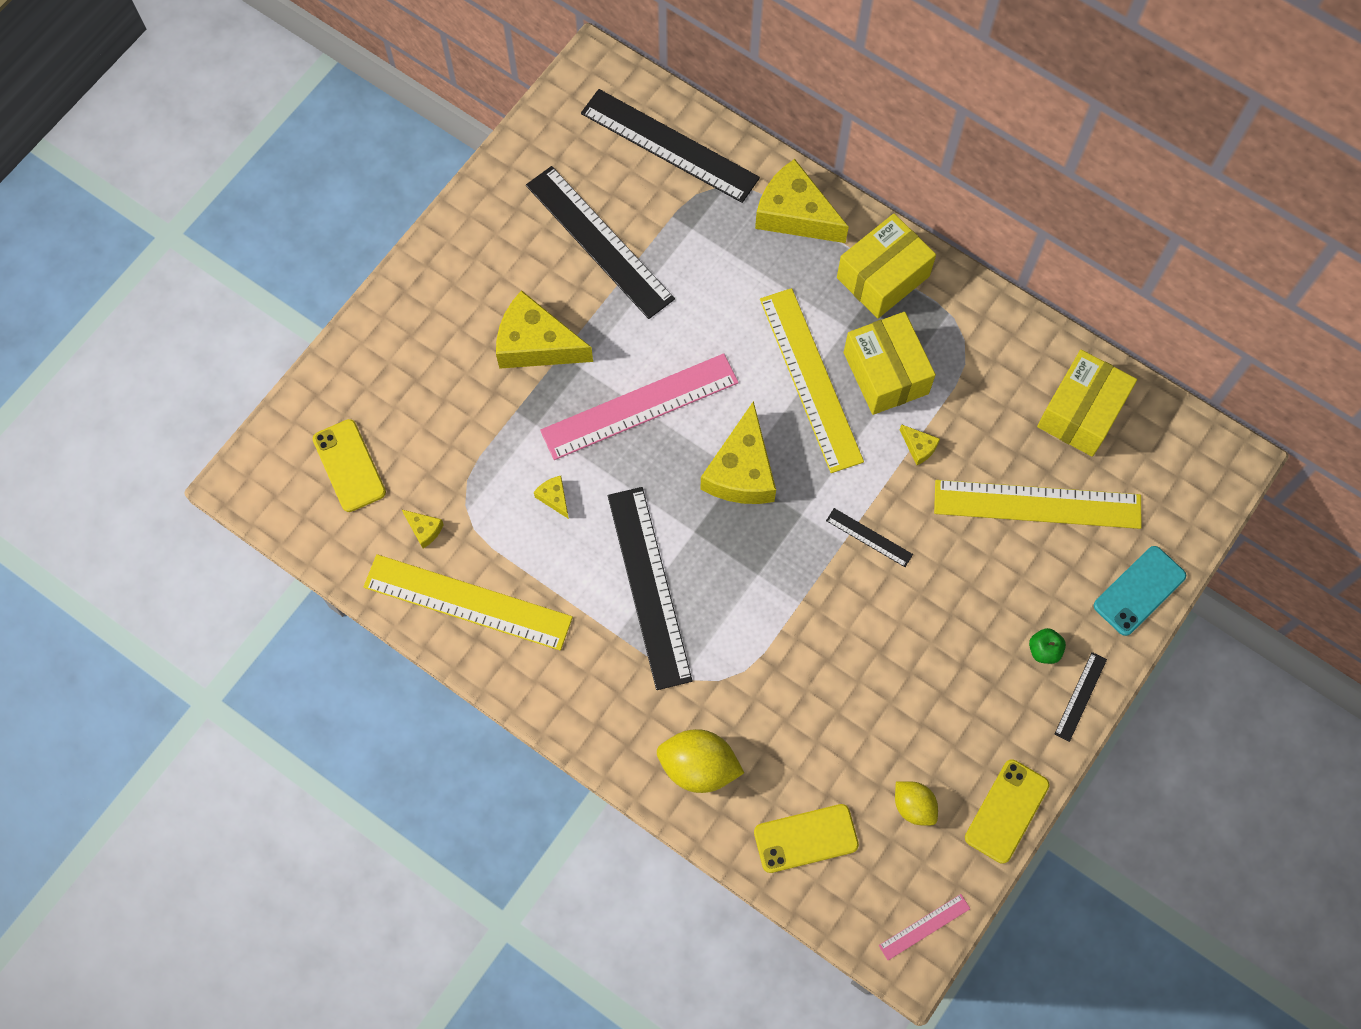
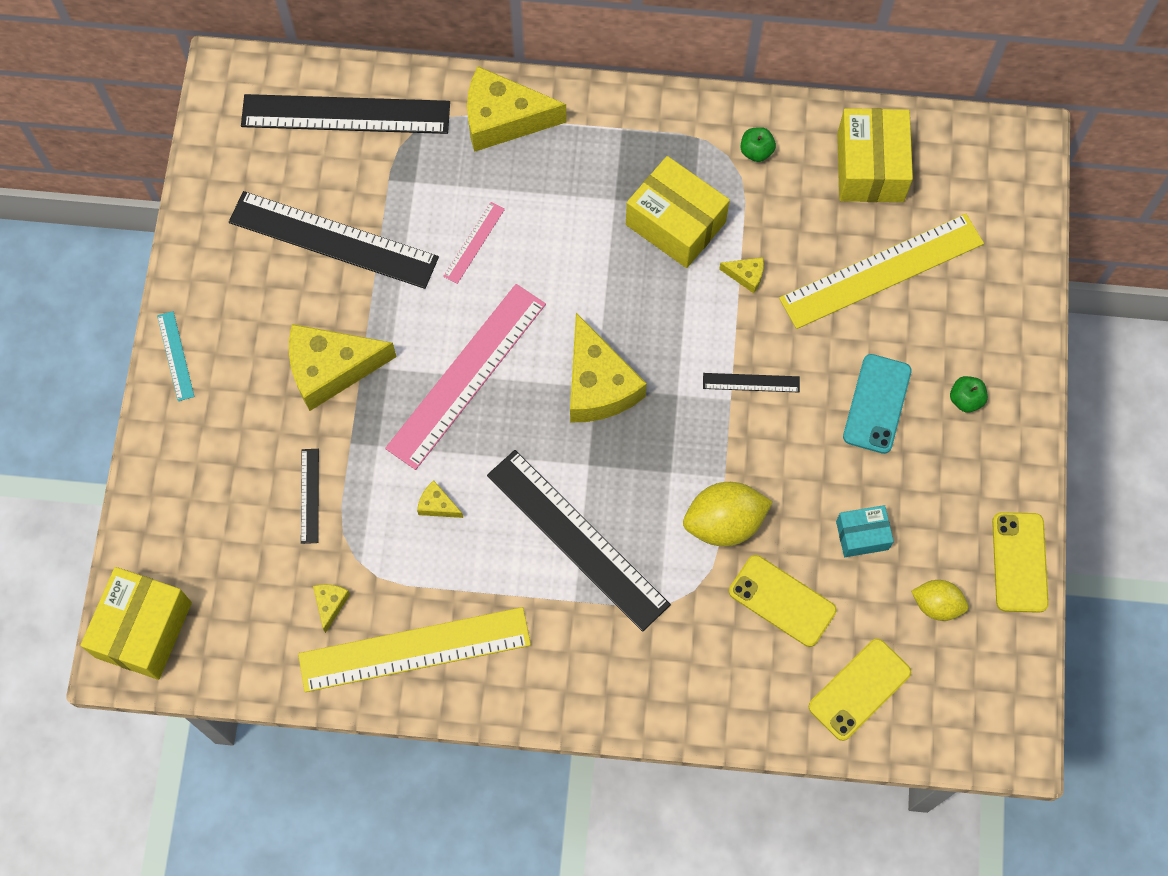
camera: 30 degrees left, 0 degrees up
yellow phone [313,419,386,512] -> yellow phone moved to [729,555,837,647]
yellow cheese [402,510,444,548] -> yellow cheese turned 90 degrees counterclockwise [313,584,350,633]
yellow lemon [657,729,744,793] -> yellow lemon moved to [683,482,773,546]
yellow ruler [760,288,864,473] -> none
yellow box [837,214,936,319] -> yellow box moved to [80,567,192,680]
pink ruler [879,894,970,960] -> pink ruler moved to [443,202,505,284]
black ruler [1055,652,1107,742] -> black ruler moved to [301,449,319,544]
turquoise phone [1094,546,1186,636] -> turquoise phone moved to [843,354,912,454]
none -> turquoise ruler [157,311,195,401]
none -> green apple [740,127,776,162]
none -> turquoise box [836,505,894,557]

